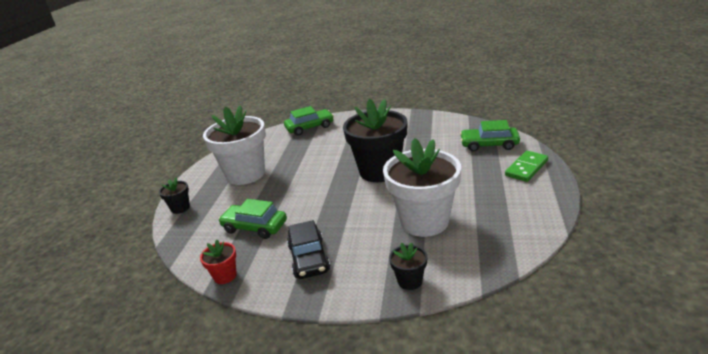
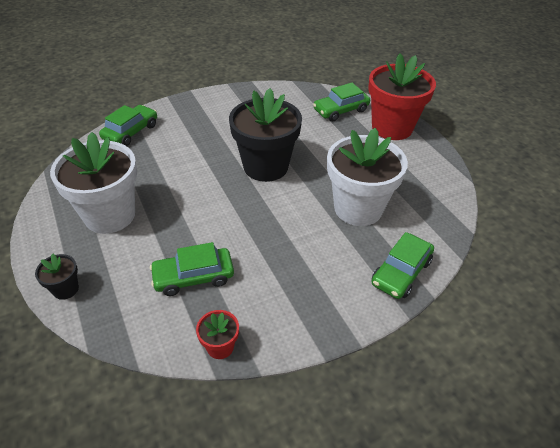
camera: 40 degrees left, 15 degrees up
black car [287,220,330,279] -> none
black flower pot [389,243,427,290] -> green car [371,232,434,299]
green domino [505,151,548,182] -> red flower pot [368,53,436,140]

